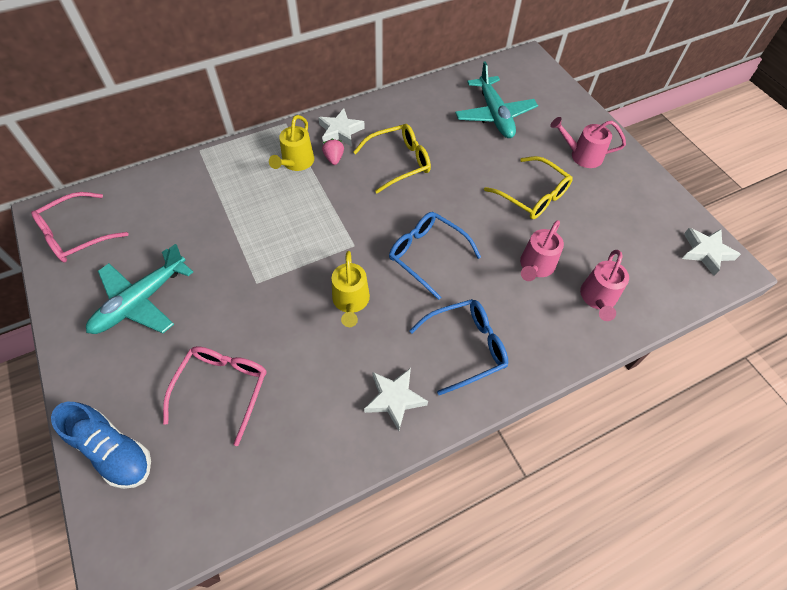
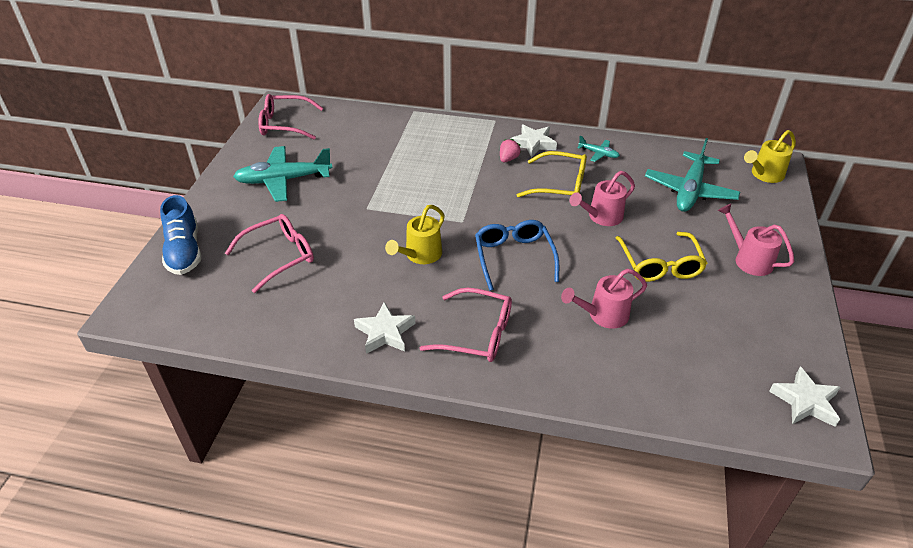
camera: 40 degrees right, 15 degrees down
yellow watering can [269,115,314,171] -> yellow watering can moved to [744,130,796,183]
blue glasses [410,299,508,395] -> pink glasses [420,288,512,362]
pink watering can [580,250,629,321] -> pink watering can moved to [569,171,635,226]
none -> turquoise plane [577,136,620,162]

